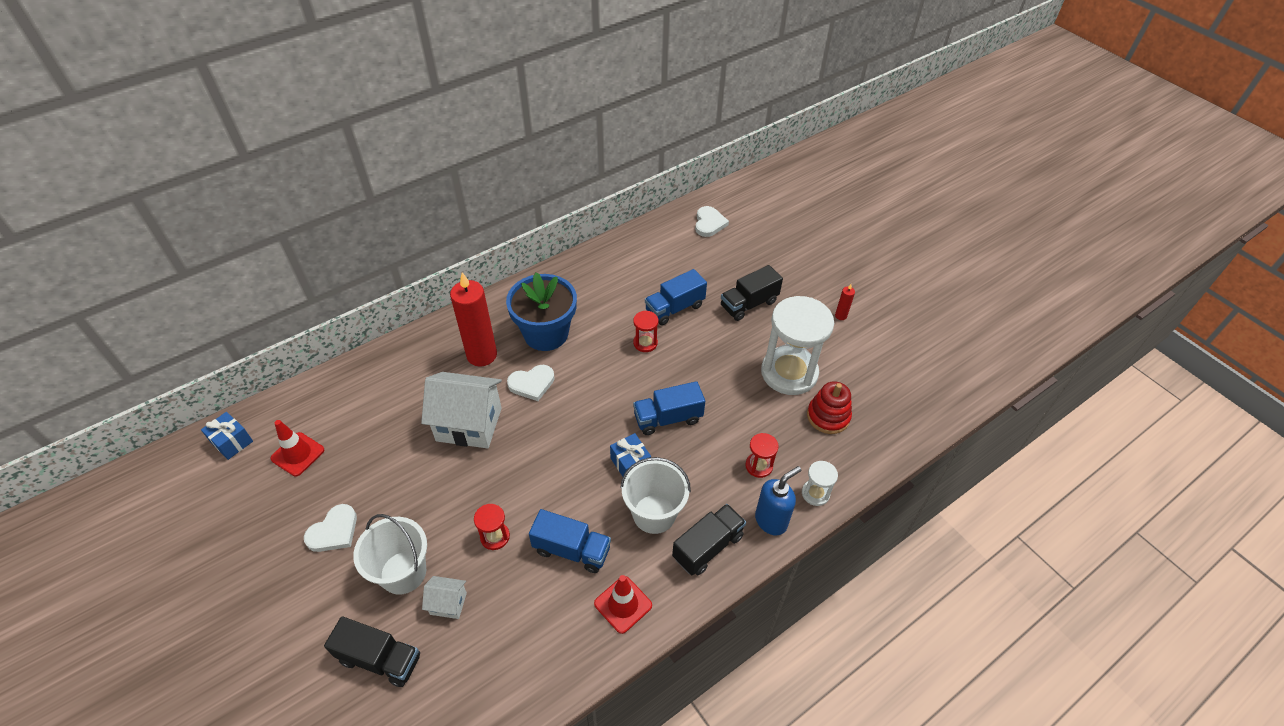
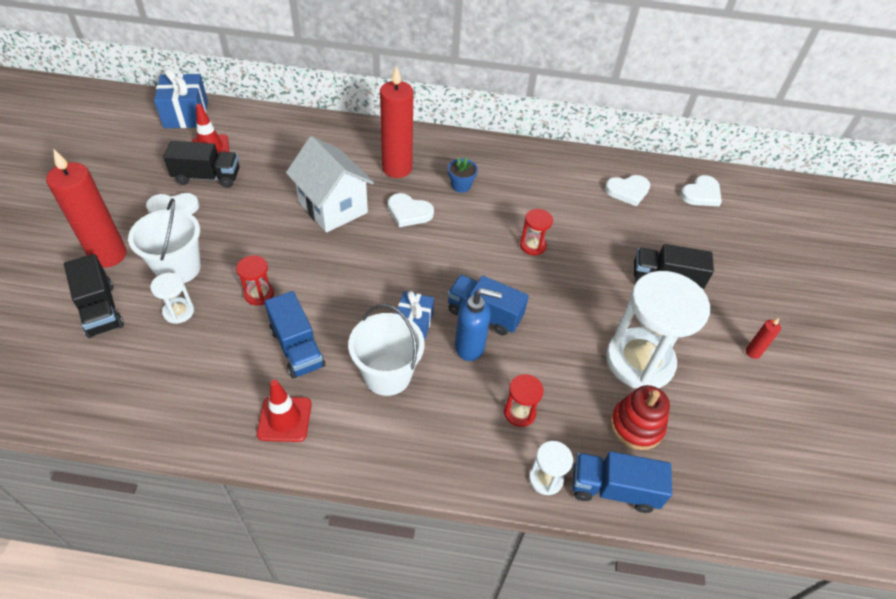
camera: 40 degrees right, 0 degrees up
blue gift [201,412,253,460] -> blue gift [154,68,208,128], size x1.58
white house [422,576,467,619] -> white hourglass [150,272,194,324]
blue flower pot [506,272,577,351] -> blue flower pot [448,157,478,193], size x0.43
blue truck [645,269,707,326] -> blue truck moved to [572,451,672,513]
black truck [672,504,746,576] -> black truck moved to [163,141,240,188]
blue soap dispenser [755,466,801,535] -> blue soap dispenser moved to [455,288,502,361]
none -> red candle [46,149,127,268]
none -> white heart [605,175,650,206]

